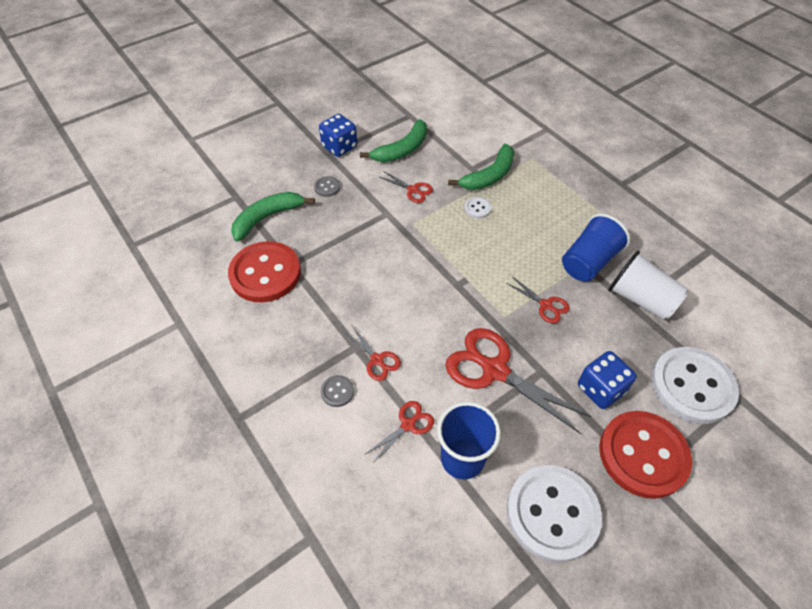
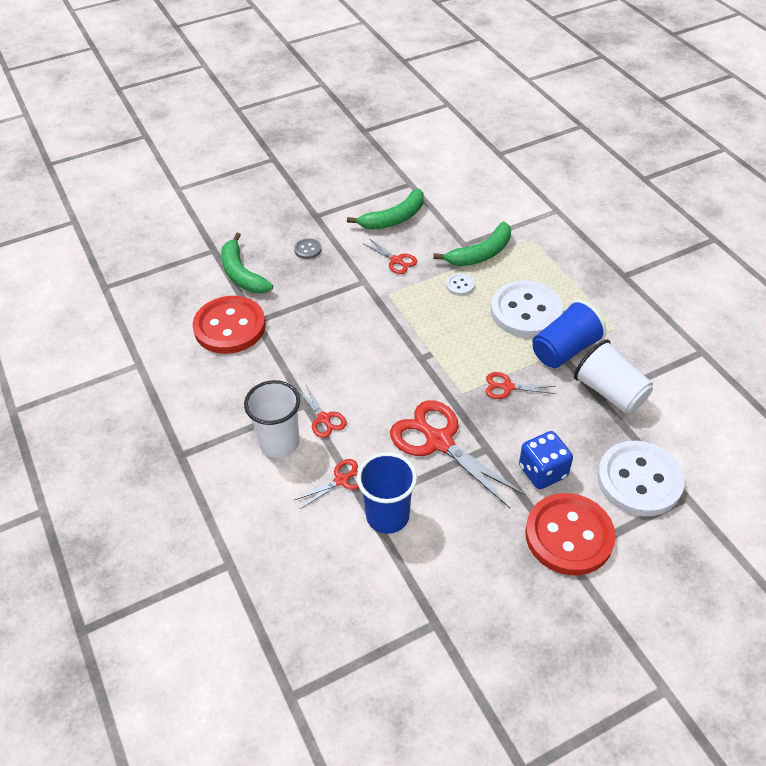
camera: 10 degrees right, 5 degrees down
green banana [231,192,315,242] -> green banana turned 90 degrees counterclockwise [221,233,273,293]
blue dice [319,114,357,157] -> none
grey button [321,375,354,407] -> white cup [244,380,300,458]
red scissors [506,277,570,323] -> red scissors turned 135 degrees clockwise [486,372,556,399]
white button [507,465,602,562] -> white button moved to [491,281,563,338]

